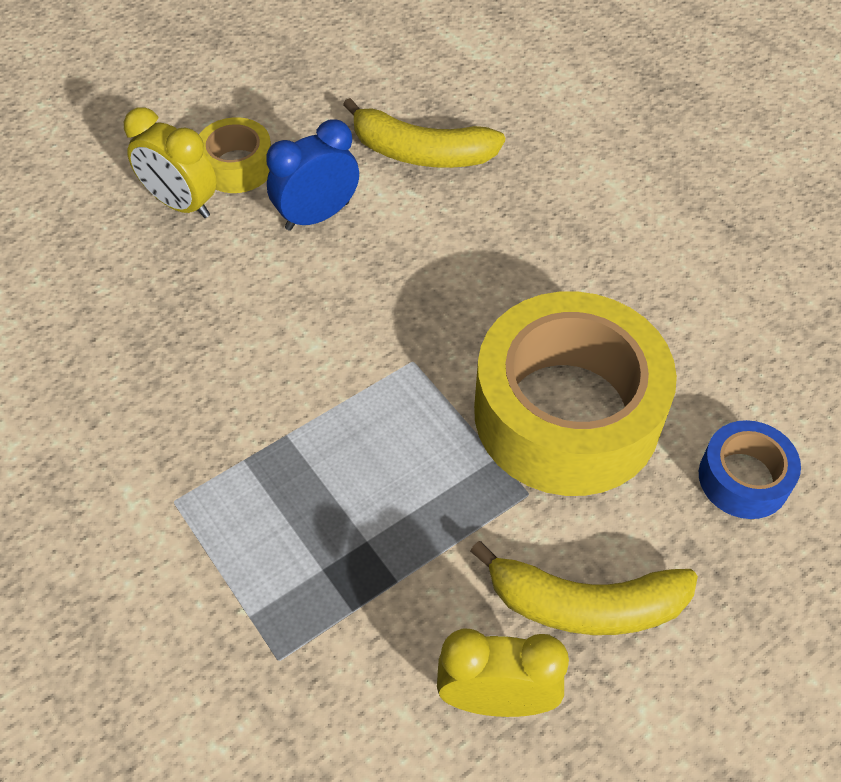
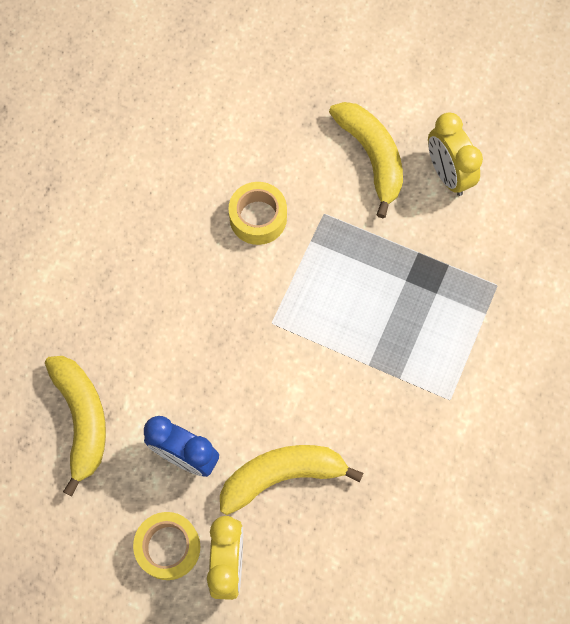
camera: 120 degrees left, 15 degrees up
yellow tape [474,291,677,496] -> yellow tape [228,182,287,245], size x0.46
blue tape [699,420,801,519] -> none
none -> yellow banana [220,445,363,515]

